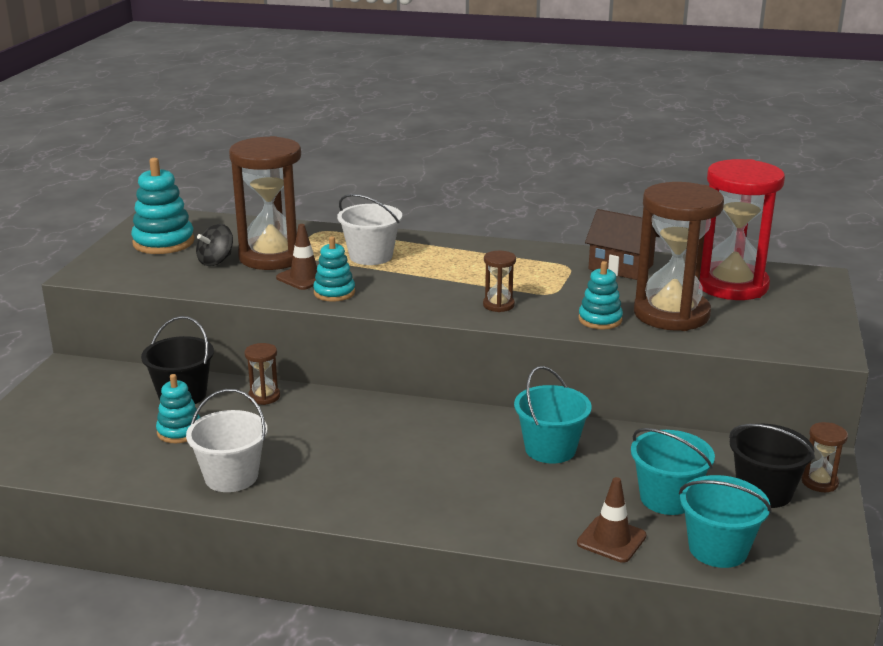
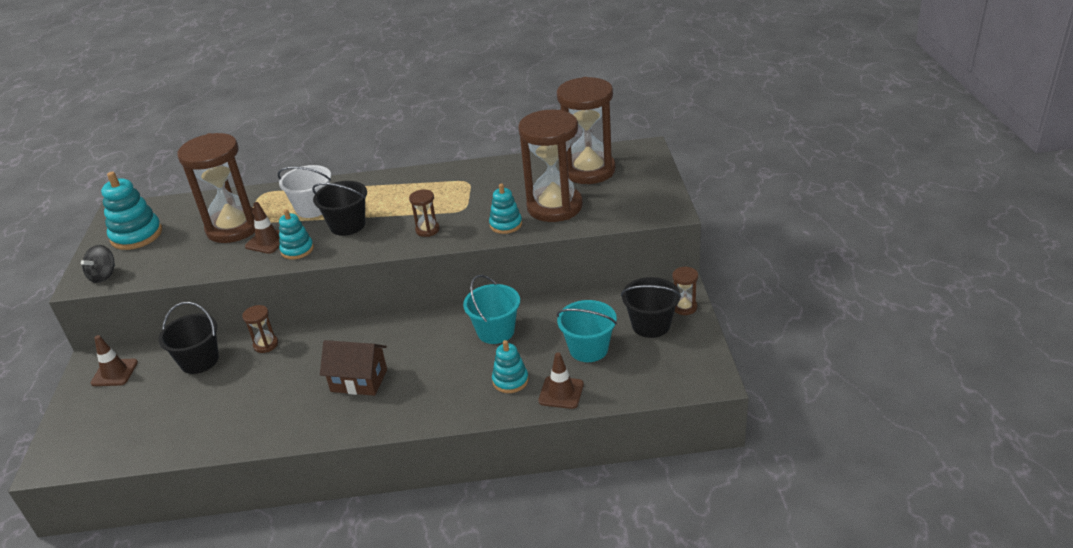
camera: 15 degrees left, 10 degrees up
turquoise stacking toy [156,374,201,443] -> turquoise stacking toy moved to [492,340,529,393]
white bucket [186,389,267,492] -> none
black spinning top [196,224,233,266] -> black spinning top moved to [81,245,115,283]
brown house [585,209,660,280] -> brown house moved to [320,340,387,396]
turquoise bucket [679,475,772,568] -> none
red hourglass [699,159,785,300] -> brown hourglass [557,77,616,184]
none -> brown traffic cone [91,335,138,386]
none -> black bucket [312,181,367,236]

